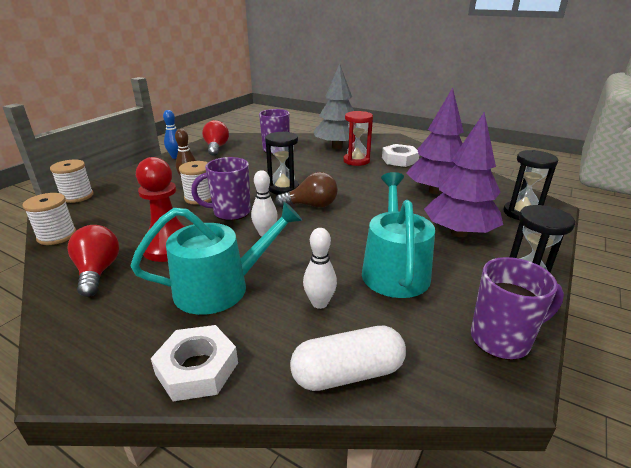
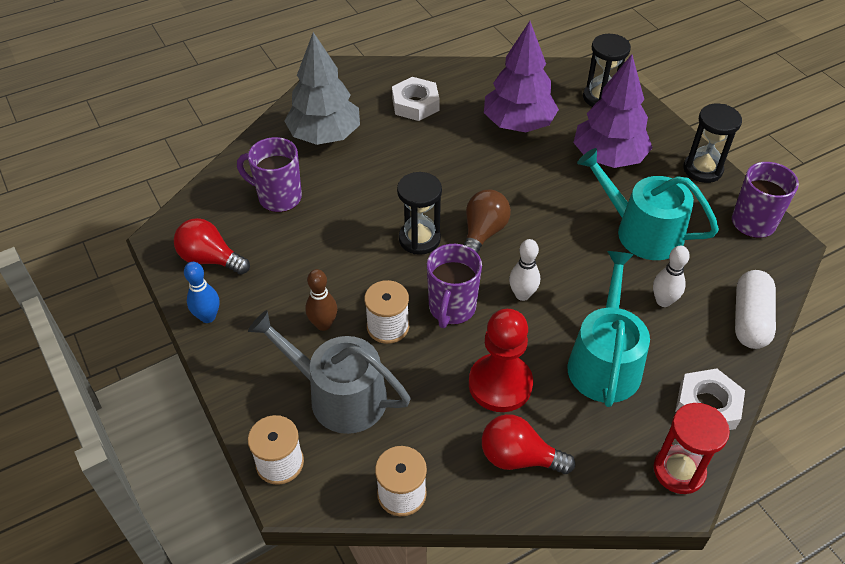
camera: 60 degrees left, 20 degrees up
red hourglass [343,111,373,166] -> red hourglass moved to [654,403,730,494]
none -> grey watering can [248,310,411,434]

